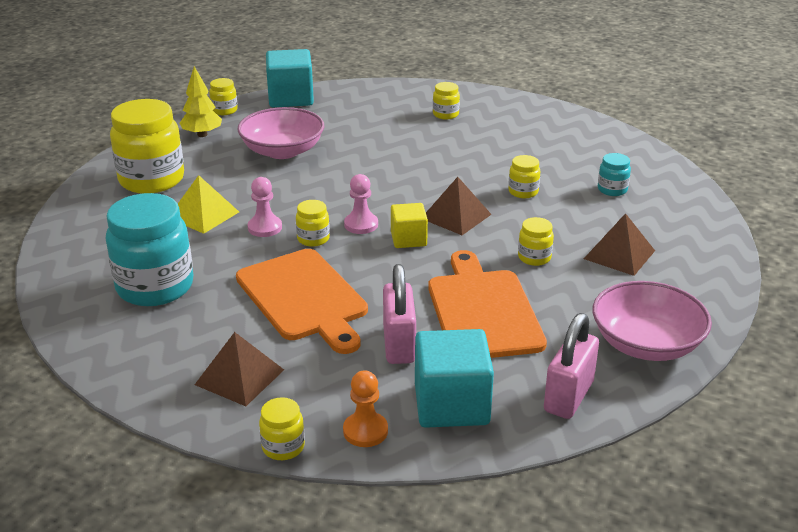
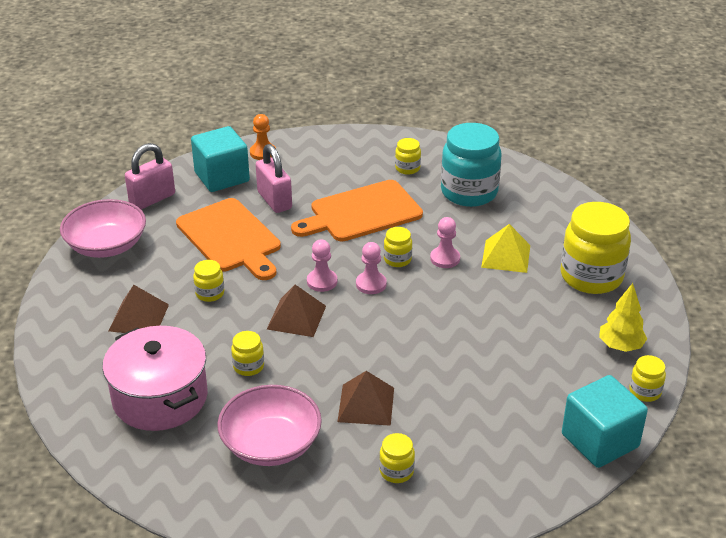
camera: 155 degrees right, 5 degrees up
brown pyramid [195,332,284,406] -> brown pyramid moved to [337,371,394,426]
orange cutting board [236,249,368,354] -> orange cutting board turned 60 degrees counterclockwise [291,180,423,242]
pink bowl [238,107,324,159] -> pink bowl moved to [217,385,322,466]
yellow jar [259,397,305,460] -> yellow jar moved to [395,138,421,175]
yellow cube [391,203,428,248] -> pink pawn [307,240,337,292]
pink padlock [544,313,599,419] -> pink padlock turned 45 degrees clockwise [125,143,175,209]
turquoise jar [598,153,631,196] -> pink pot [102,326,208,431]

